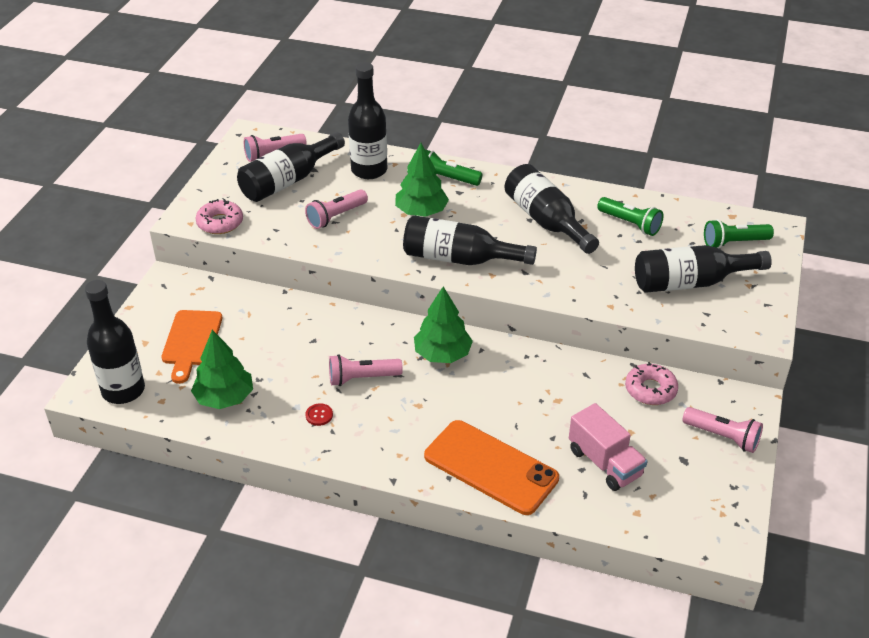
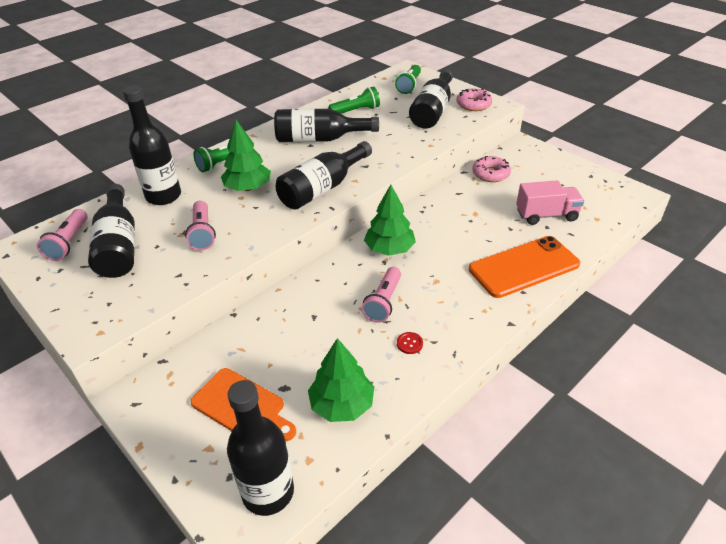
camera: 60 degrees left, 0 degrees up
pink donut [196,199,243,234] -> pink donut moved to [457,89,492,111]
pink flashlight [682,407,763,453] -> none

